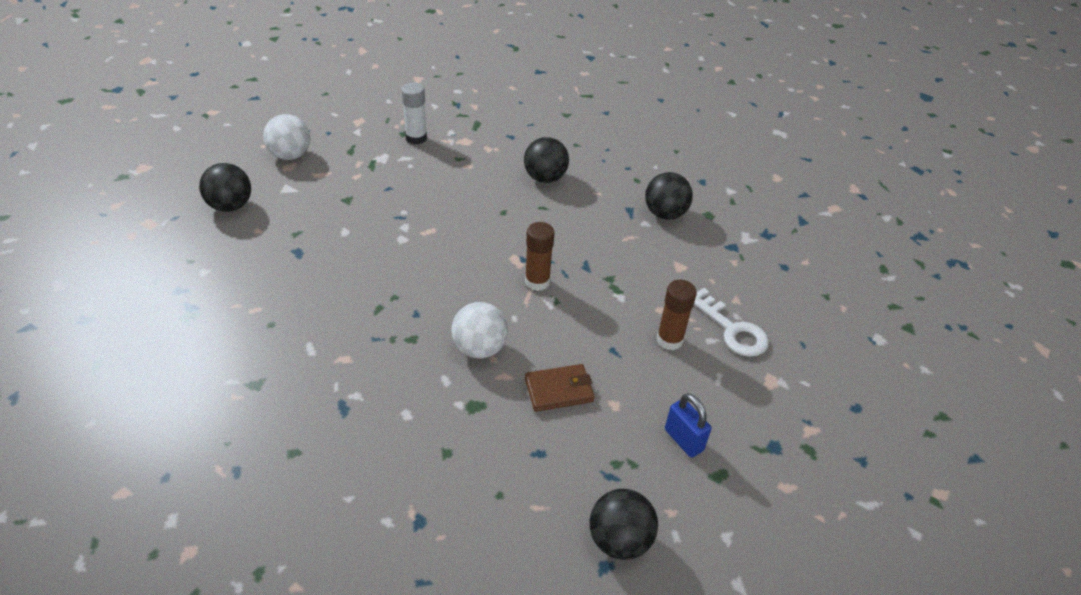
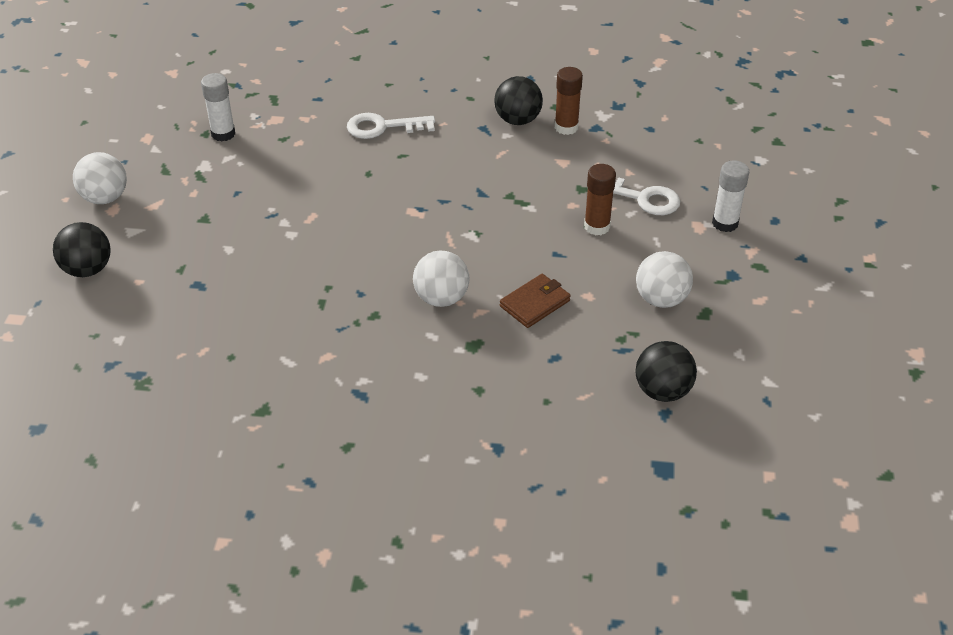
camera: 25 degrees left, 0 degrees up
black ball [524,137,569,183] -> white key [347,113,435,139]
brown glue stick [525,222,555,291] -> brown glue stick moved to [555,67,583,135]
blue padlock [665,393,712,458] -> white ball [636,251,693,308]
none -> white glue stick [712,160,749,232]

